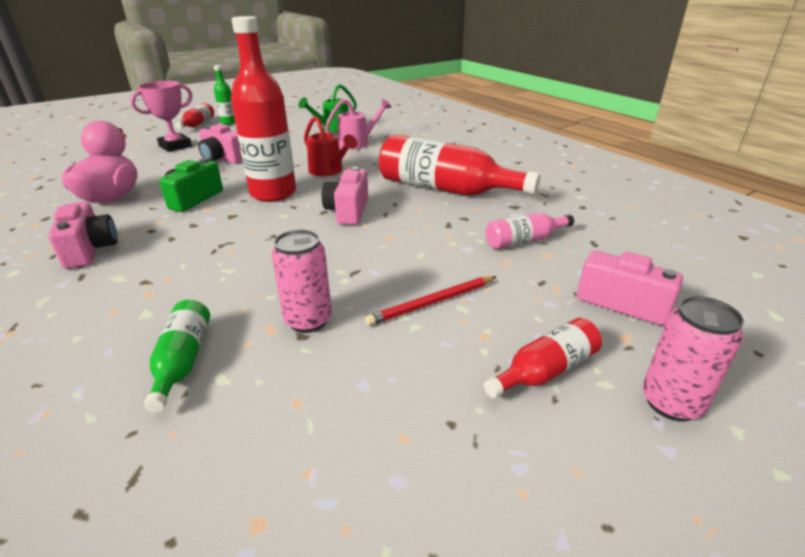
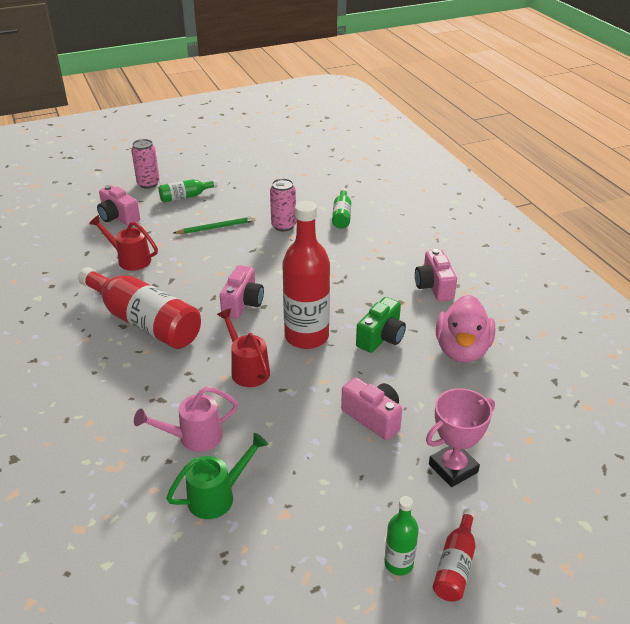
camera: 170 degrees left, 5 degrees up
red pencil [365,276,497,326] -> green pencil [174,216,256,234]
red bottle [484,318,602,398] -> green bottle [159,179,218,202]
pink bottle [486,213,574,249] -> red watering can [89,215,158,271]

